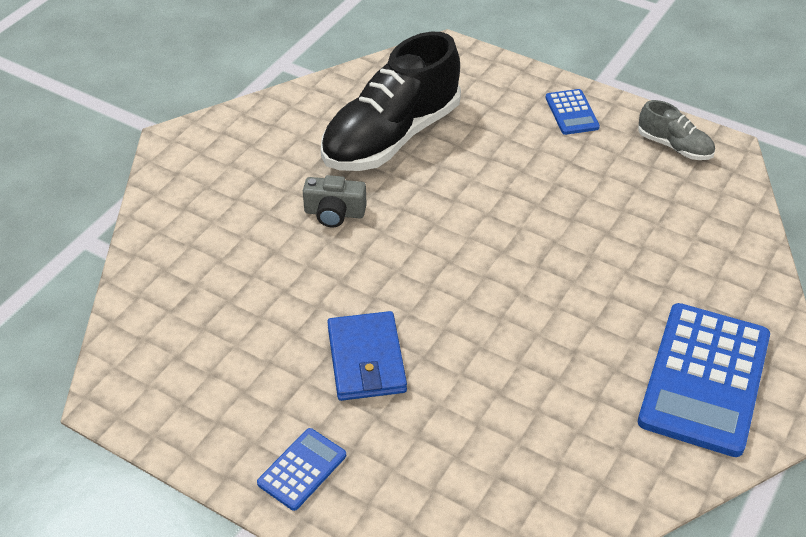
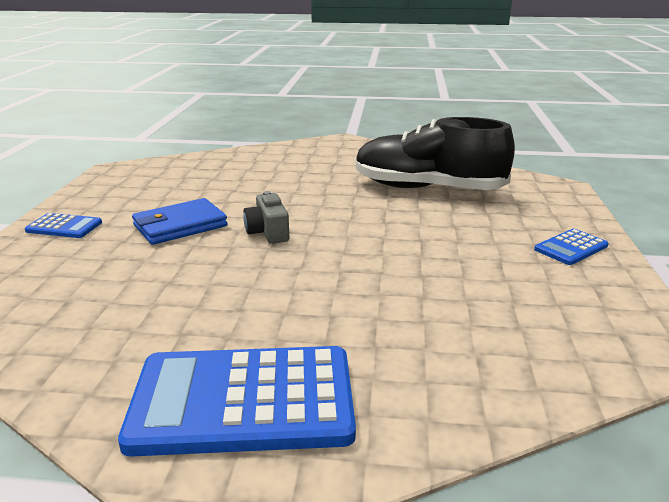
camera: 65 degrees right, 20 degrees down
grey camera [303,175,367,227] -> grey camera moved to [243,191,289,244]
grey shoe [638,100,715,160] -> none

